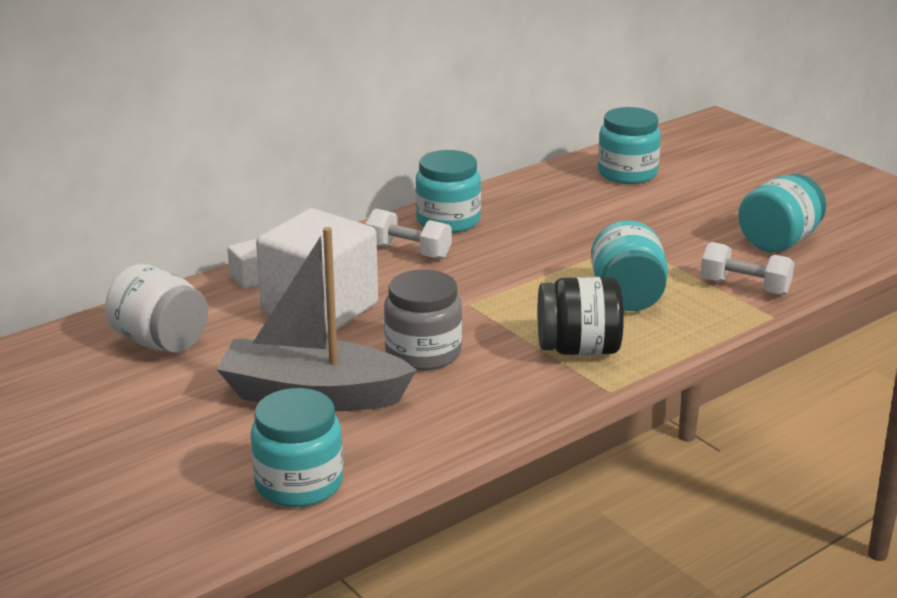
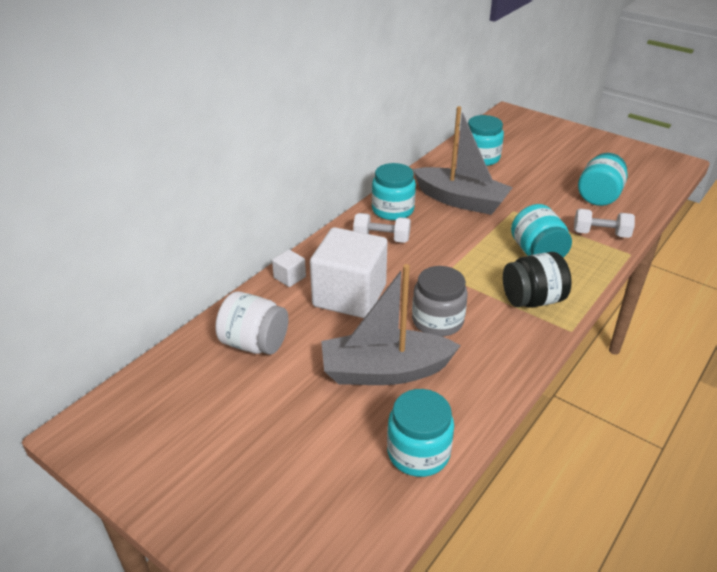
camera: 15 degrees left, 10 degrees up
none -> grey boat [413,106,513,215]

